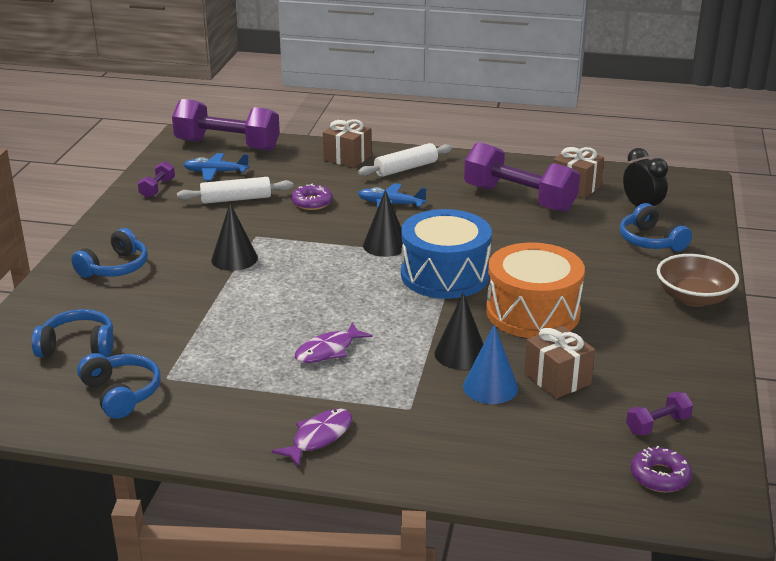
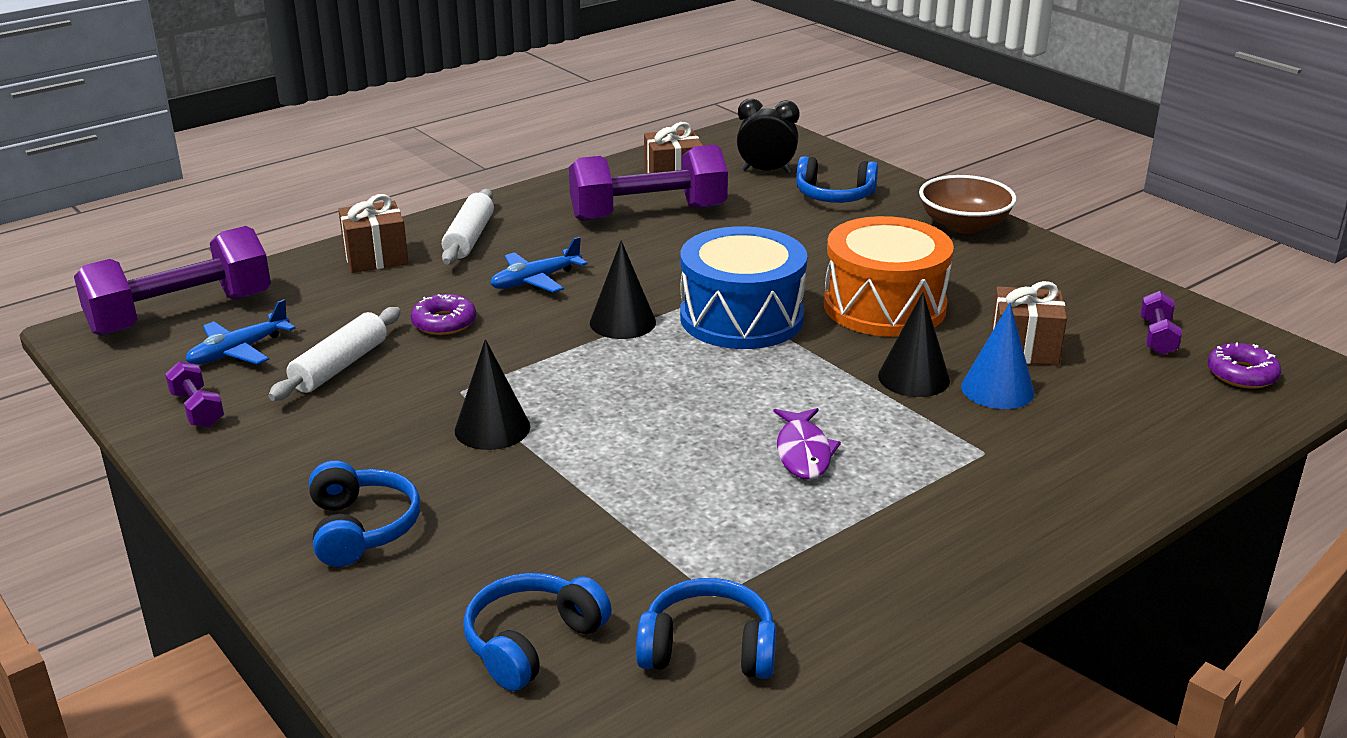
camera: 50 degrees left, 0 degrees up
purple fish [272,409,352,467] -> none

